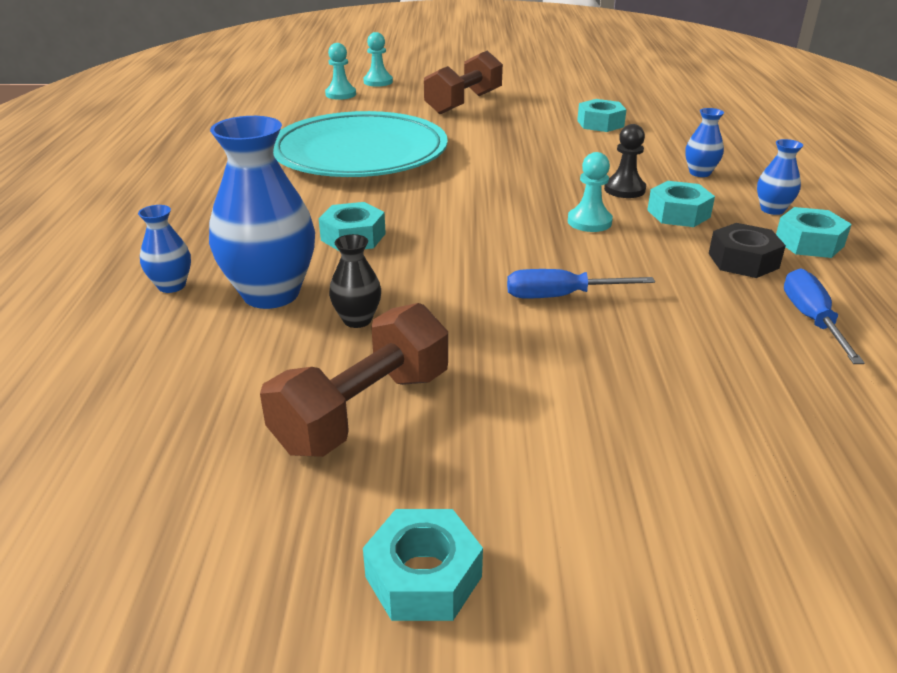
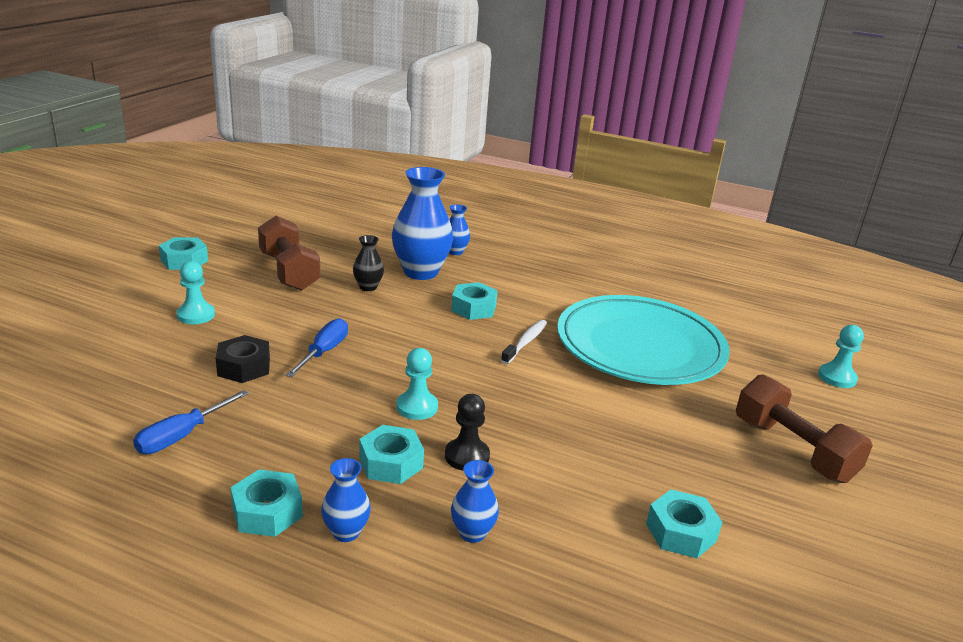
camera: 110 degrees right, 5 degrees down
turquoise pawn [363,32,393,87] -> turquoise pawn moved to [177,261,215,324]
black nut [708,223,786,278] -> black nut moved to [216,335,270,383]
blue screwdriver [784,269,865,364] -> blue screwdriver turned 105 degrees clockwise [133,390,249,454]
none -> white toothbrush [501,320,547,364]

